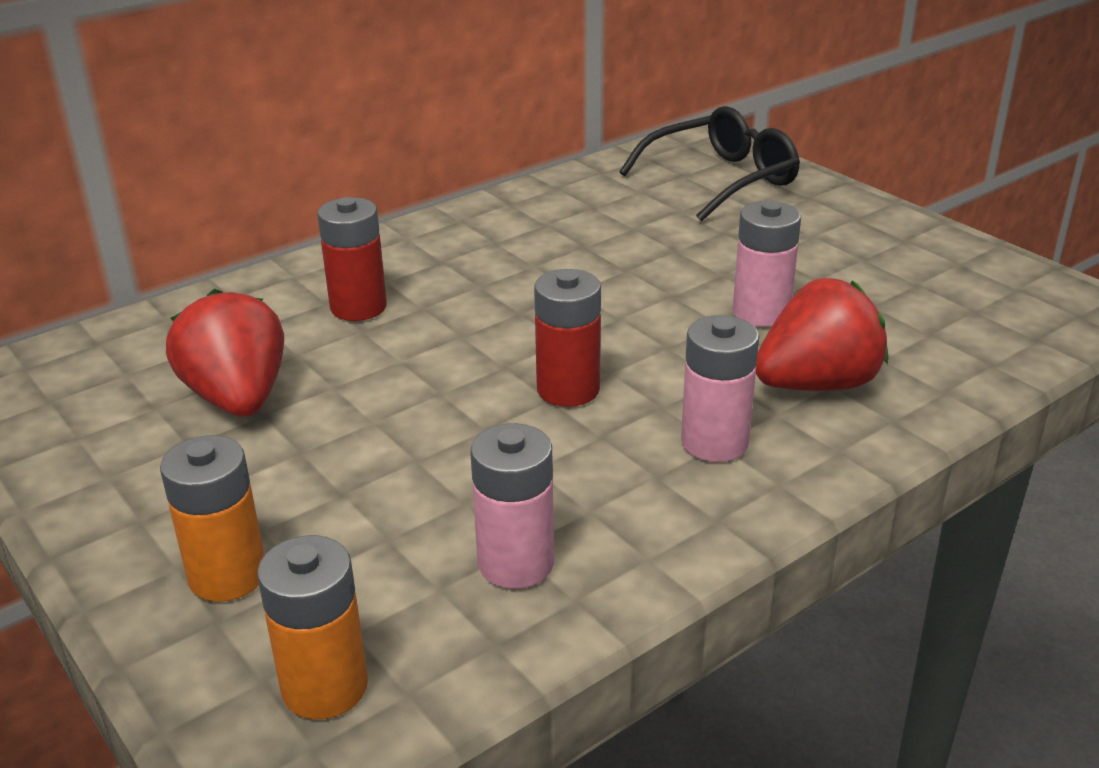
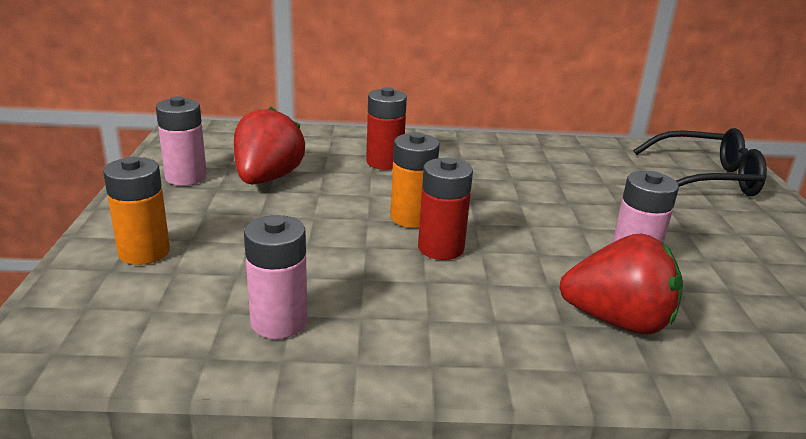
camera: 35 degrees right, 5 degrees down
orange battery [257,535,368,719] -> orange battery moved to [390,132,440,228]
pink battery [681,315,759,462] -> pink battery moved to [156,96,207,186]

